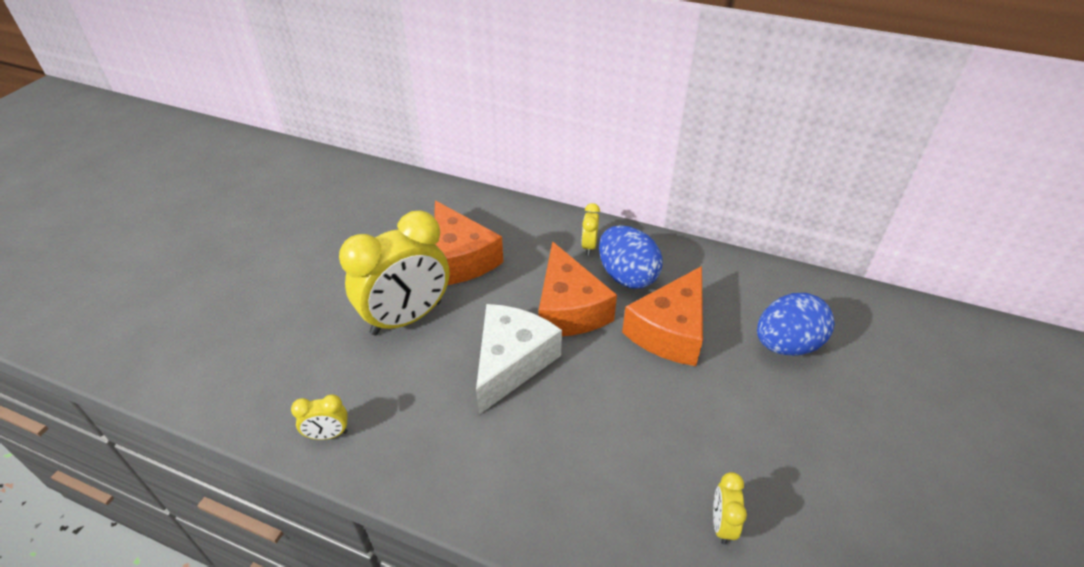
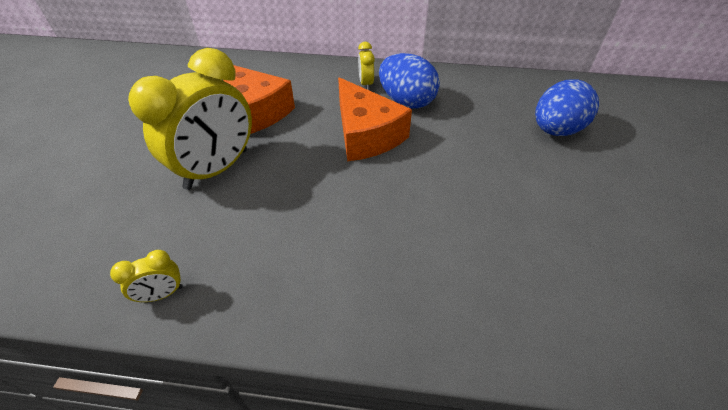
camera: 15 degrees left, 5 degrees up
white cheese [476,304,562,415] -> none
orange cheese [622,266,703,366] -> none
yellow clock [713,472,747,545] -> none

